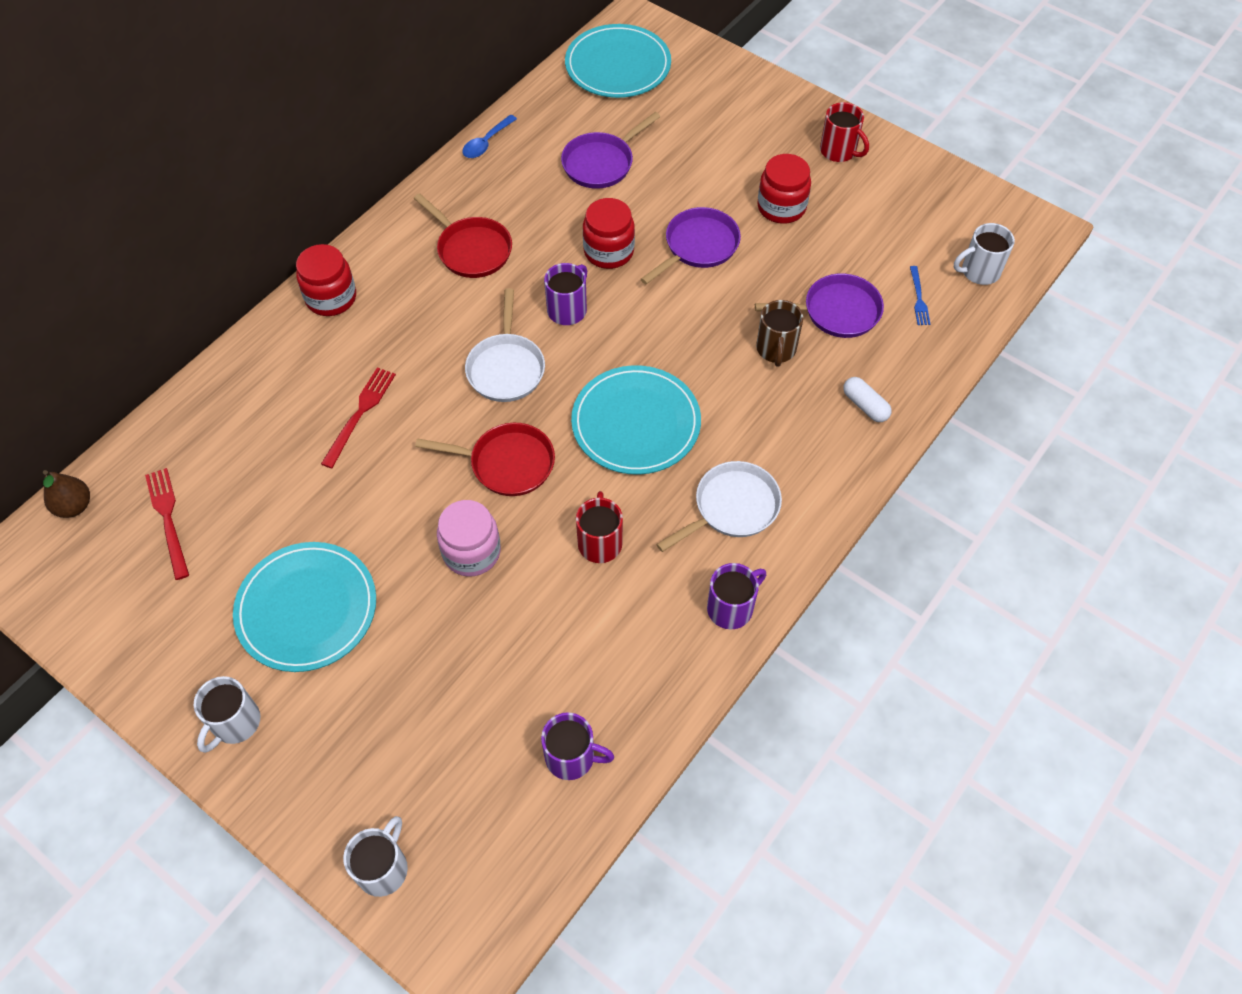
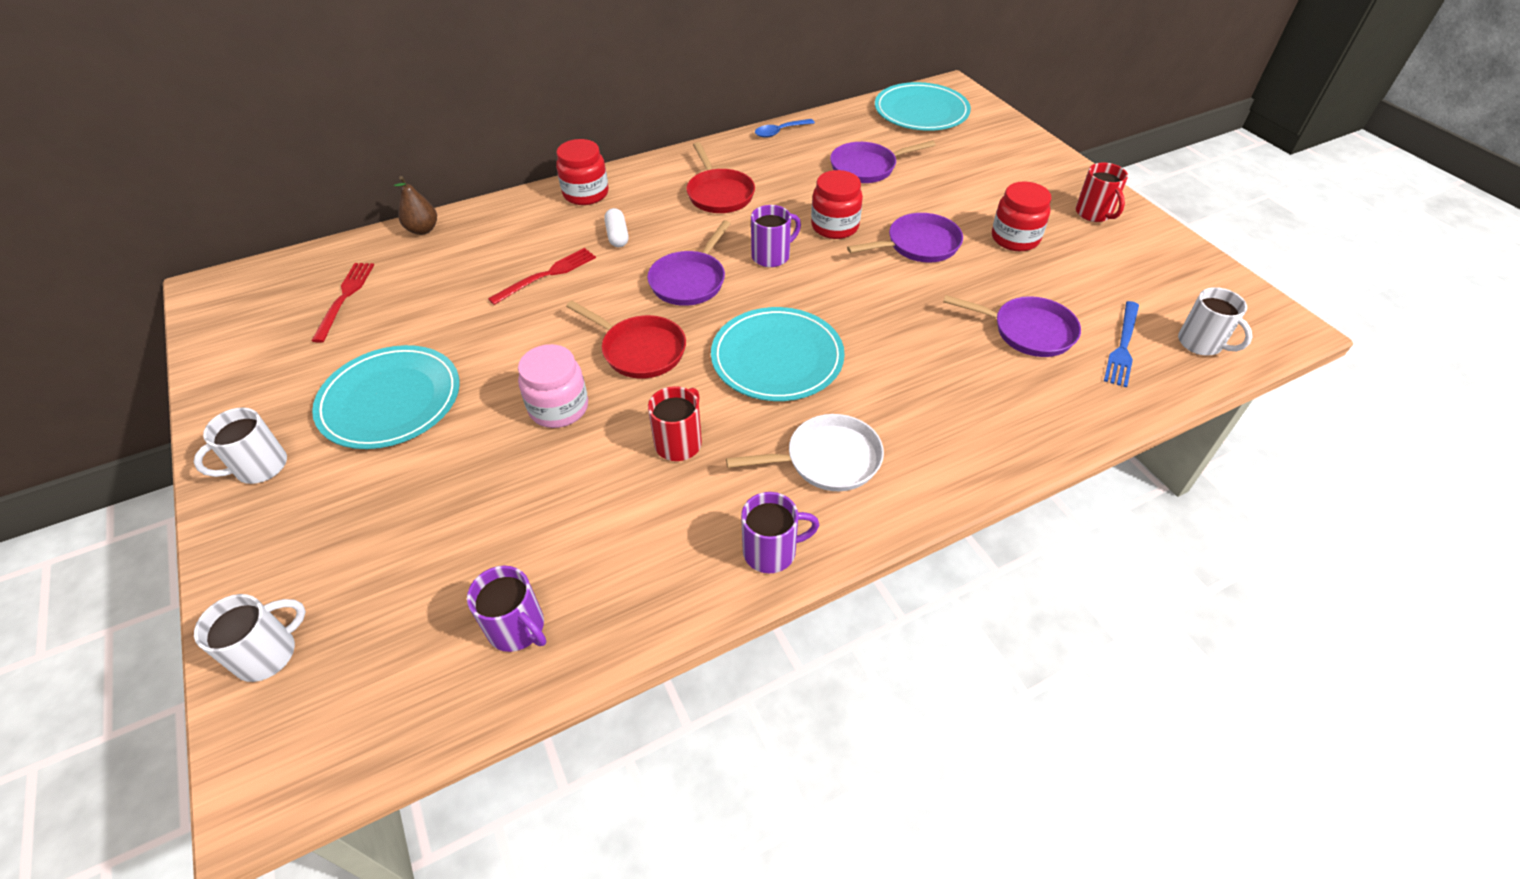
camera: 25 degrees right, 10 degrees down
brown pear [43,470,90,518] -> brown pear moved to [394,176,437,235]
white pan [465,288,545,402] -> purple pan [647,220,731,306]
brown mug [756,300,803,367] -> none
white capsule [843,377,892,422] -> white capsule moved to [604,208,629,247]
blue fork [910,266,930,325] -> blue fork [1104,301,1139,388], size x1.59
white mug [954,223,1015,285] -> white mug turned 135 degrees counterclockwise [1178,287,1253,356]

